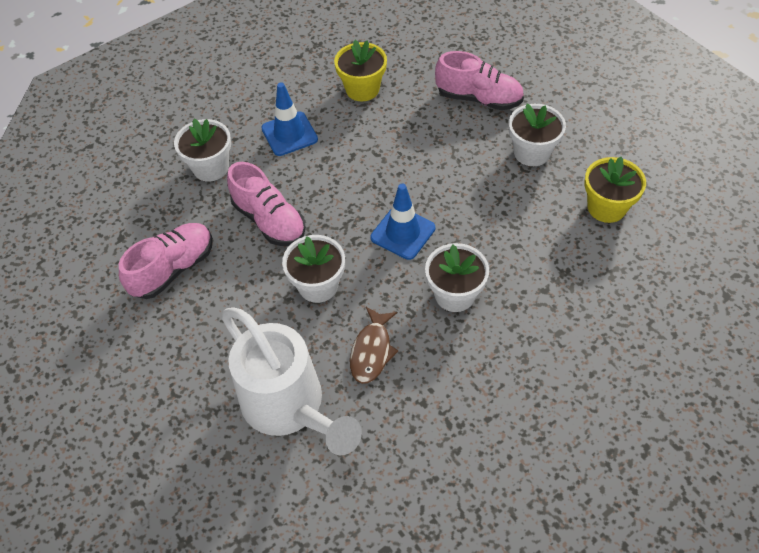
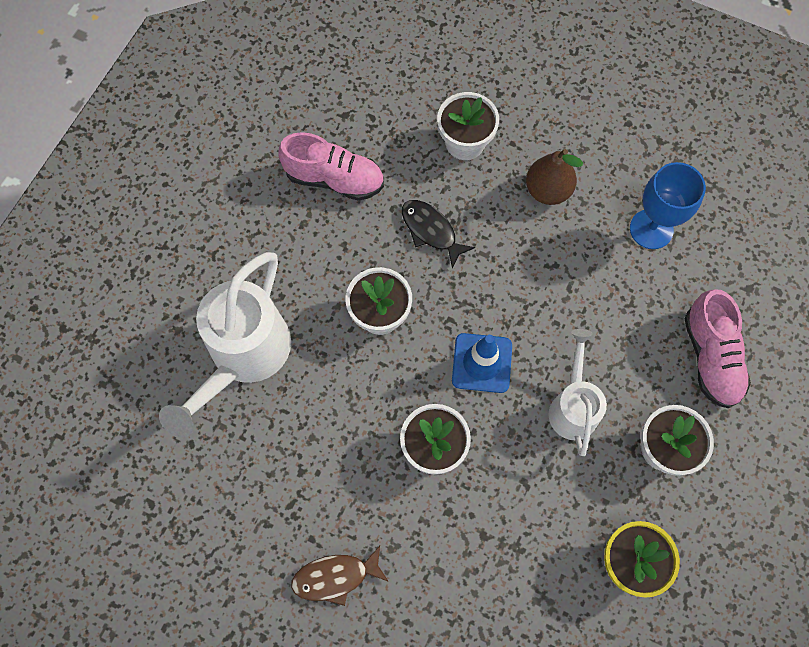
camera: 60 degrees right, 15 degrees up
pink shoe [227,162,306,246] -> black fish [402,200,475,269]
blue traffic cone [261,82,318,156] -> brown pear [526,149,583,205]
yellow flower pot [334,40,387,101] -> blue goblet [630,162,706,249]
brown fish [350,307,398,384] -> brown fish moved to [291,546,389,606]
none -> white watering can [549,329,607,456]

